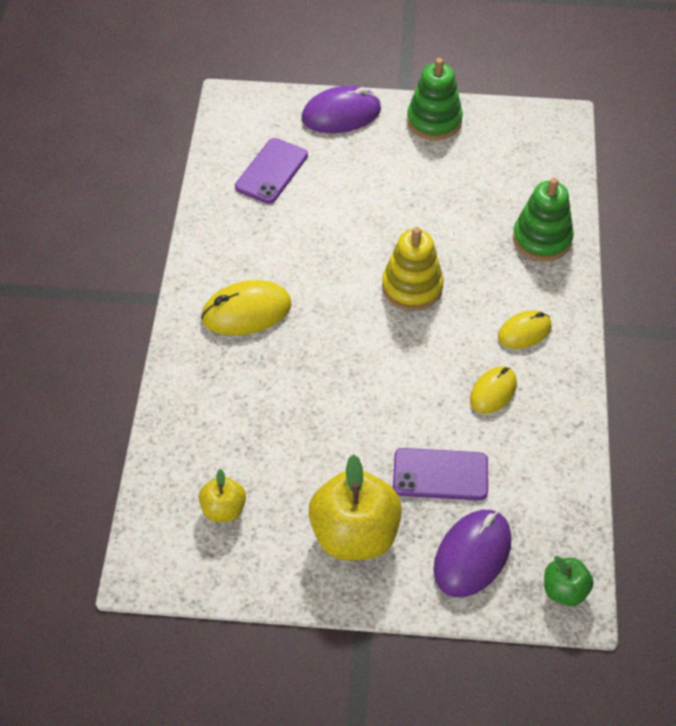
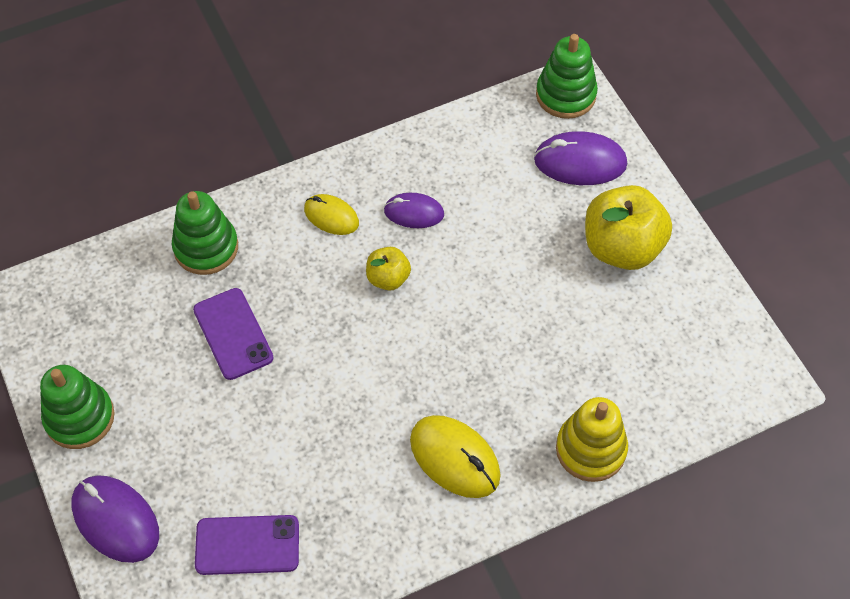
camera: 120 degrees left, 5 degrees up
yellow apple [199,469,246,522] -> yellow apple moved to [366,247,411,291]
yellow stacking toy [382,227,444,311] -> yellow stacking toy moved to [556,397,628,482]
purple phone [393,448,488,500] -> purple phone moved to [193,288,274,380]
yellow mouse [470,366,517,414] -> purple mouse [384,193,444,228]
green apple [544,556,594,606] -> green stacking toy [536,34,598,119]

